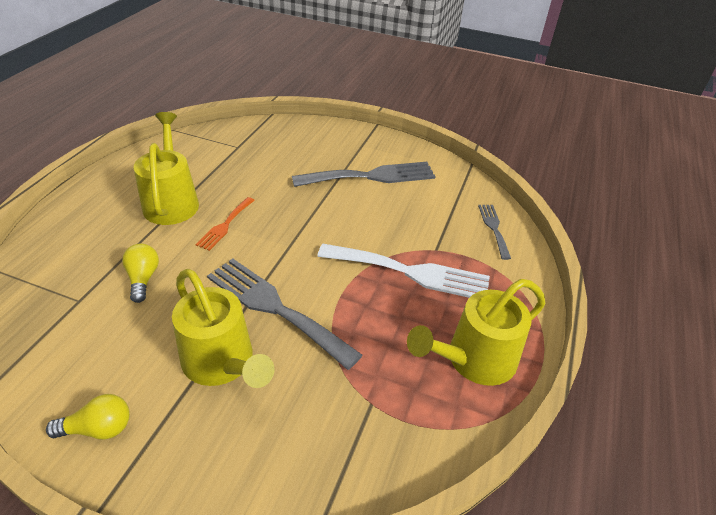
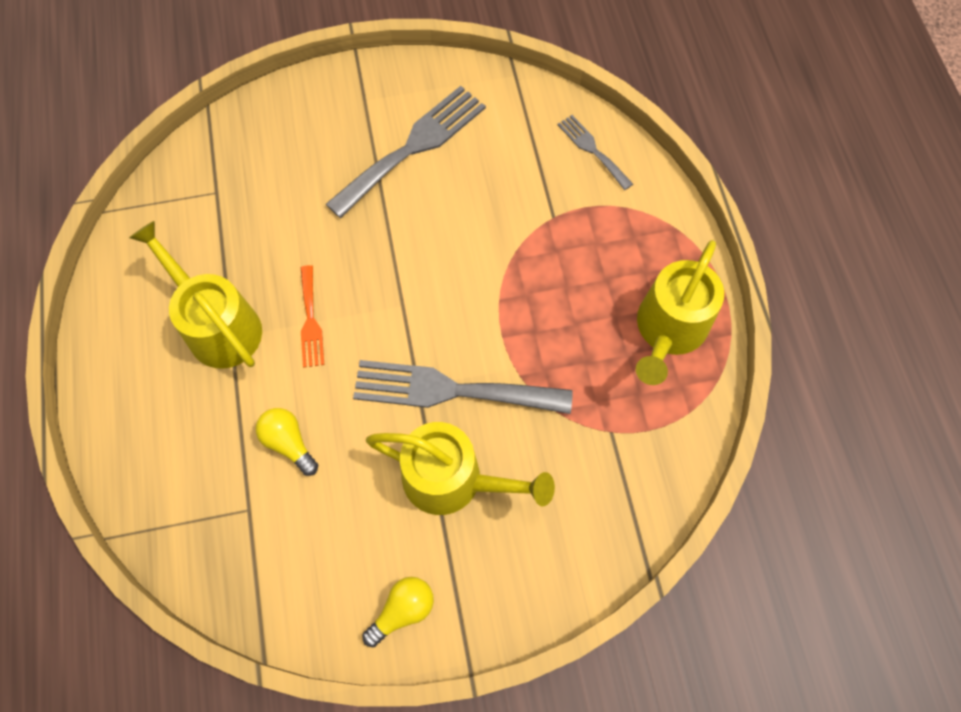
camera: 30 degrees left, 25 degrees up
white fork [317,244,490,298] -> none

